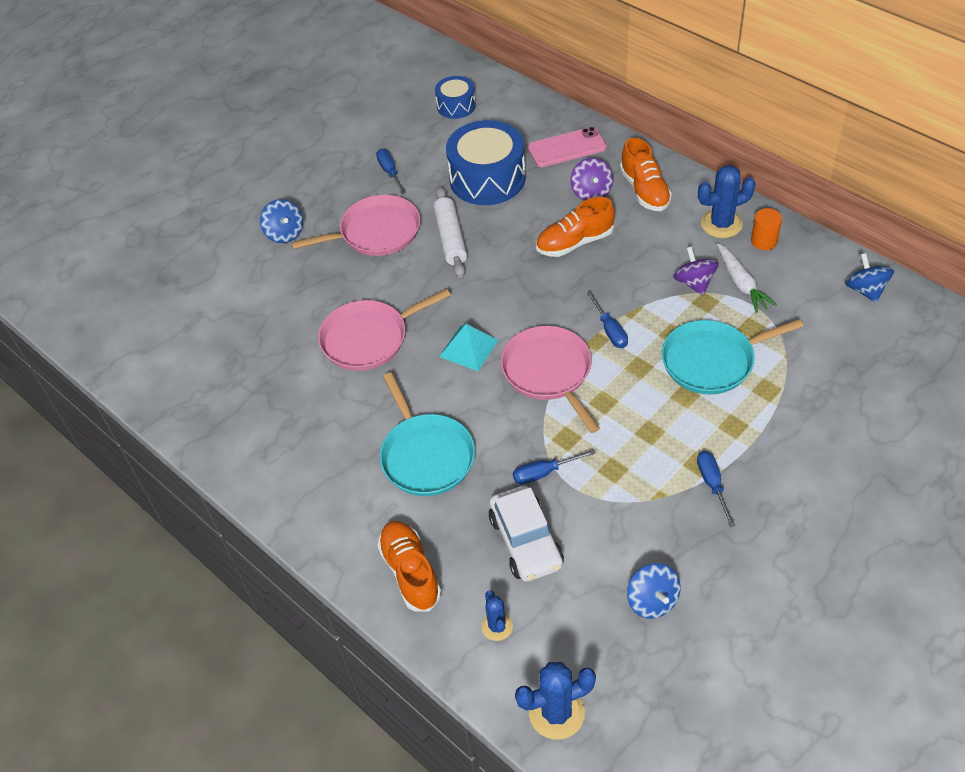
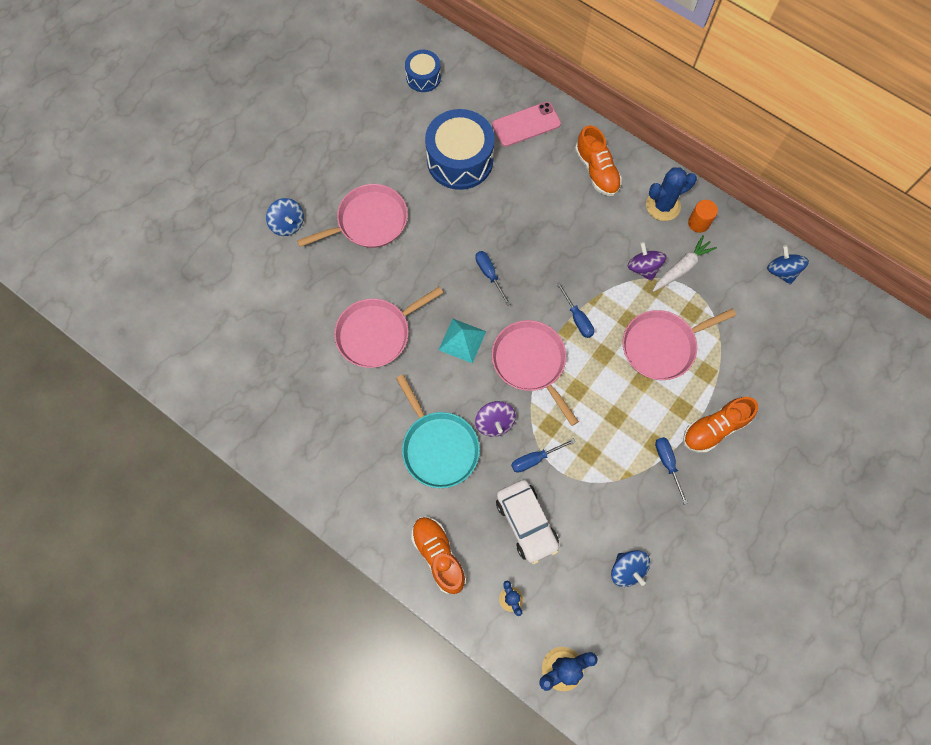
camera: 10 degrees left, 20 degrees up
blue screwdriver [376,149,406,194] -> blue screwdriver moved to [475,251,511,306]
white rolling pin [433,186,467,278] -> none
orange shoe [536,197,615,257] -> orange shoe moved to [683,397,758,453]
purple spinning top [570,158,613,201] -> purple spinning top moved to [475,401,516,437]
turquoise pan [662,319,803,395] -> pink pan [623,309,736,380]
white carrot [717,243,777,313] -> white carrot turned 105 degrees counterclockwise [653,235,717,292]

